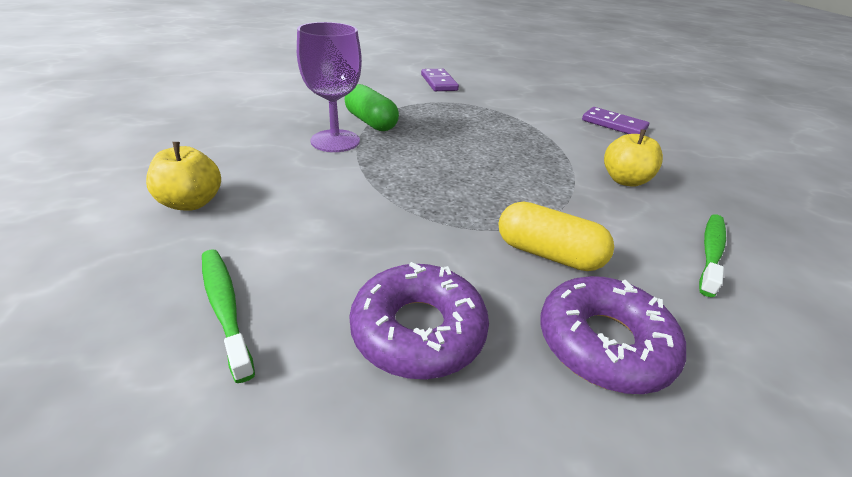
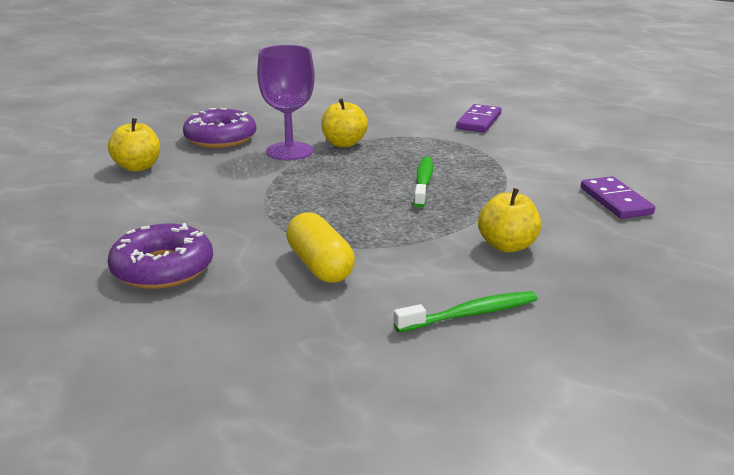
camera: 40 degrees right, 10 degrees down
green toothbrush [202,249,255,383] -> green toothbrush moved to [414,157,433,208]
green capsule [345,84,399,131] -> yellow apple [321,98,368,147]
purple donut [540,276,686,394] -> purple donut moved to [183,108,256,148]

